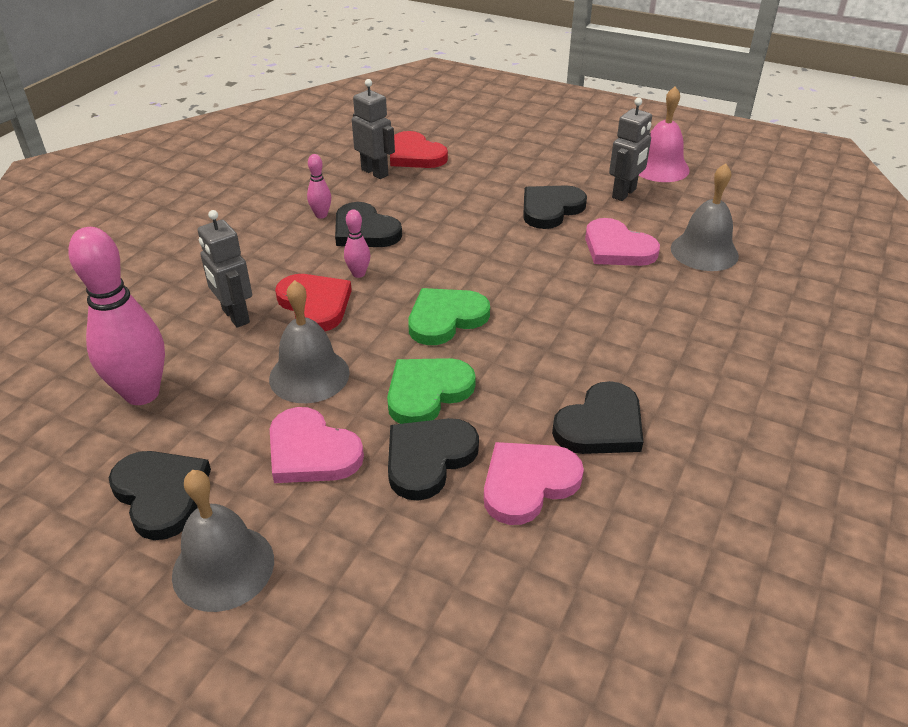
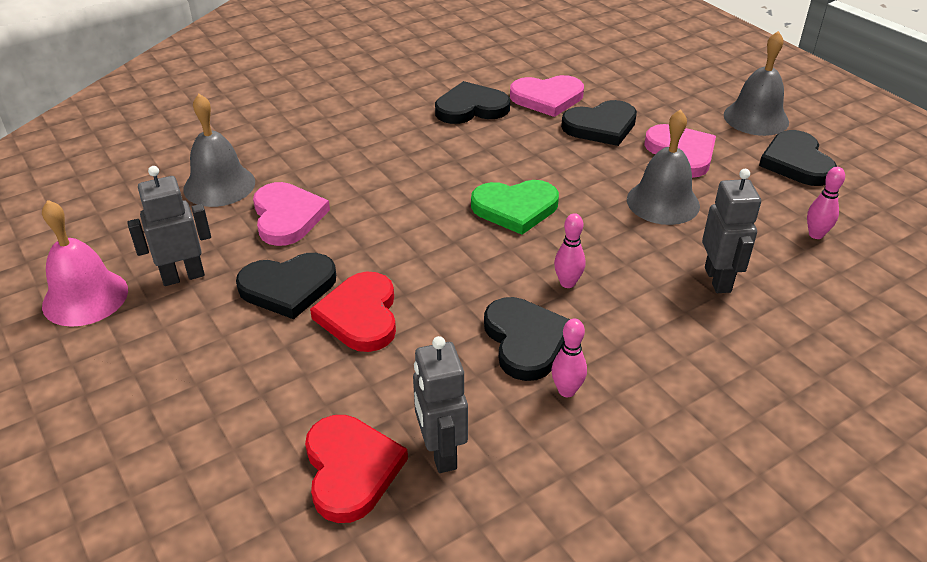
camera: 150 degrees left, 0 degrees up
pink bowling pin [68,227,165,405] -> pink bowling pin [807,167,845,239], size x0.45
red heart [275,274,352,331] -> red heart moved to [310,272,396,352]
green heart [387,358,476,424] -> none

